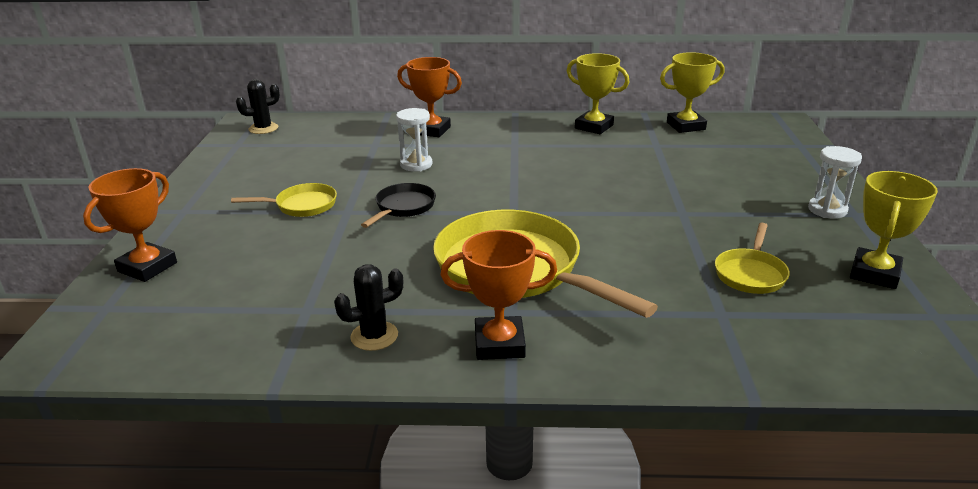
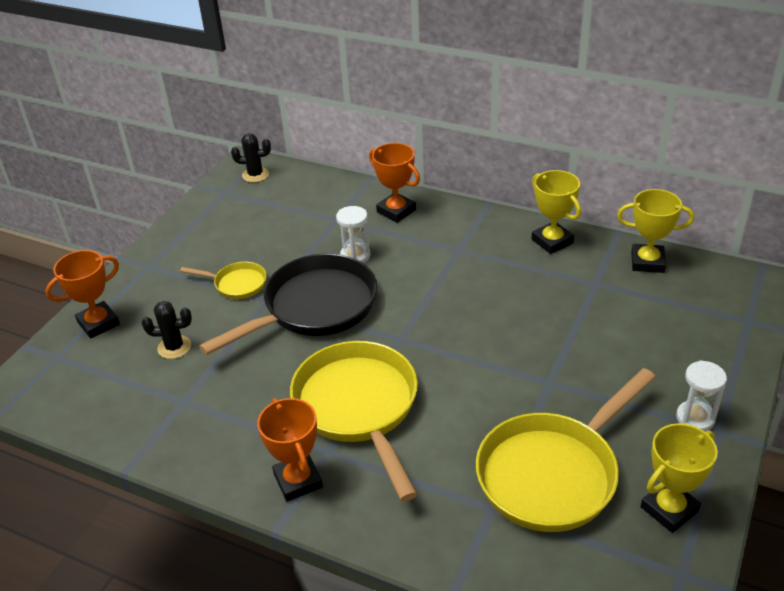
camera: 25 degrees right, 10 degrees up
black cactus [334,264,403,351] -> black cactus moved to [142,301,192,359]
black pan [361,183,436,228] -> black pan [199,254,377,355], size x2.09
orange trophy [440,230,557,360] -> orange trophy turned 45 degrees clockwise [257,398,323,502]
yellow pan [715,223,790,294] -> yellow pan [476,368,655,532], size x2.09

